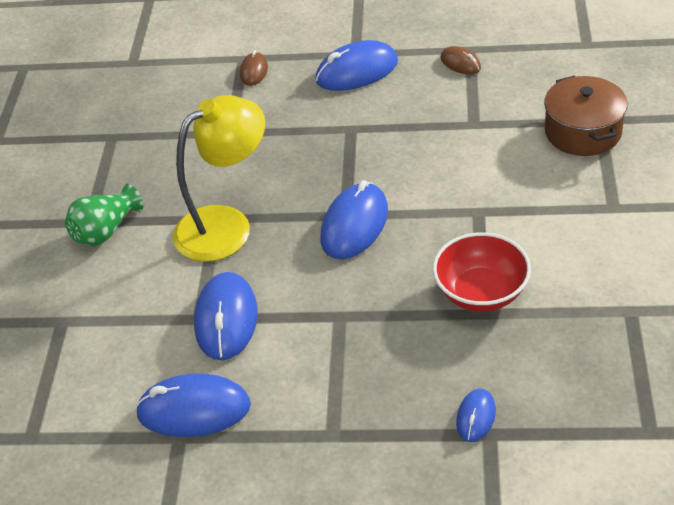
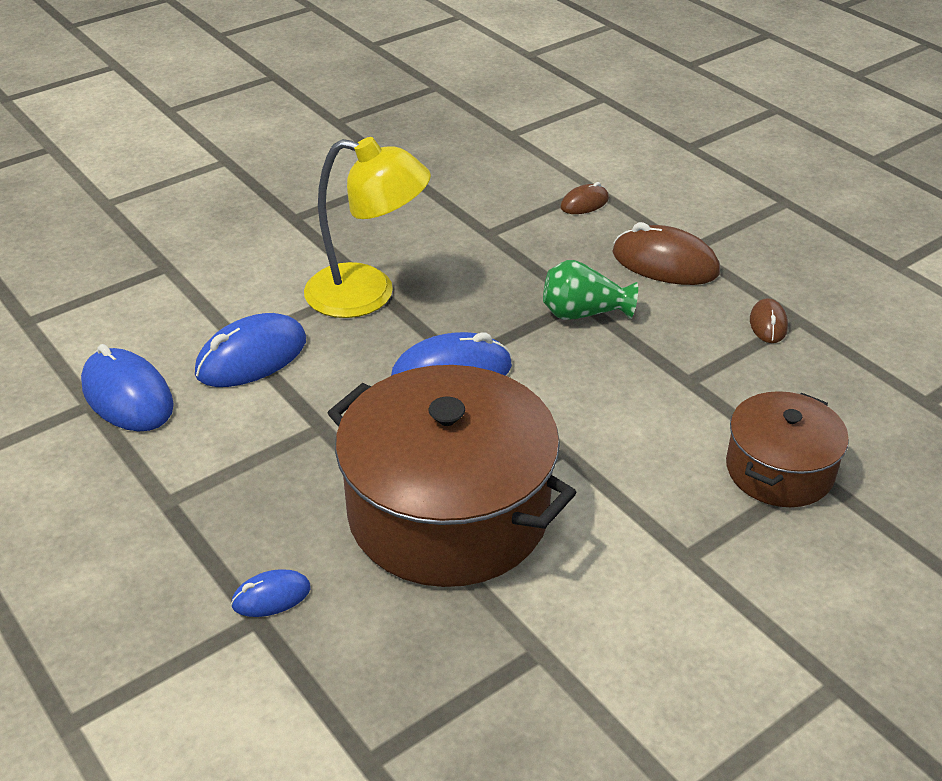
camera: 45 degrees right, 5 degrees down
green vase [65,184,143,246] -> green vase moved to [543,260,638,320]
blue mouse [315,40,398,91] -> brown mouse [612,222,720,285]
red bowl [433,232,531,312] -> brown pot [328,365,577,587]

